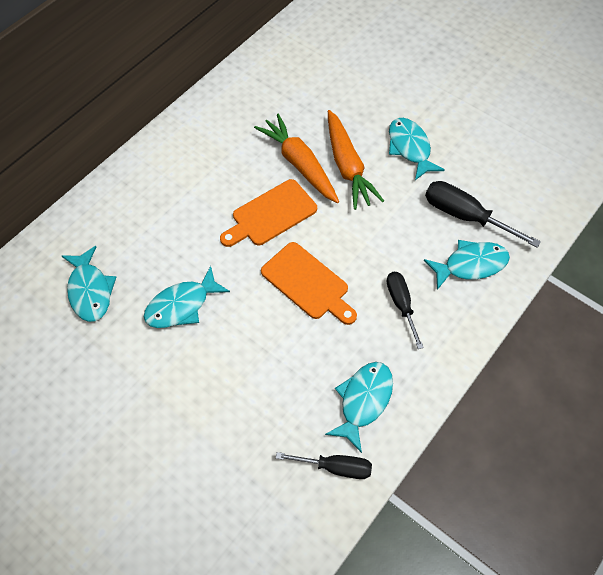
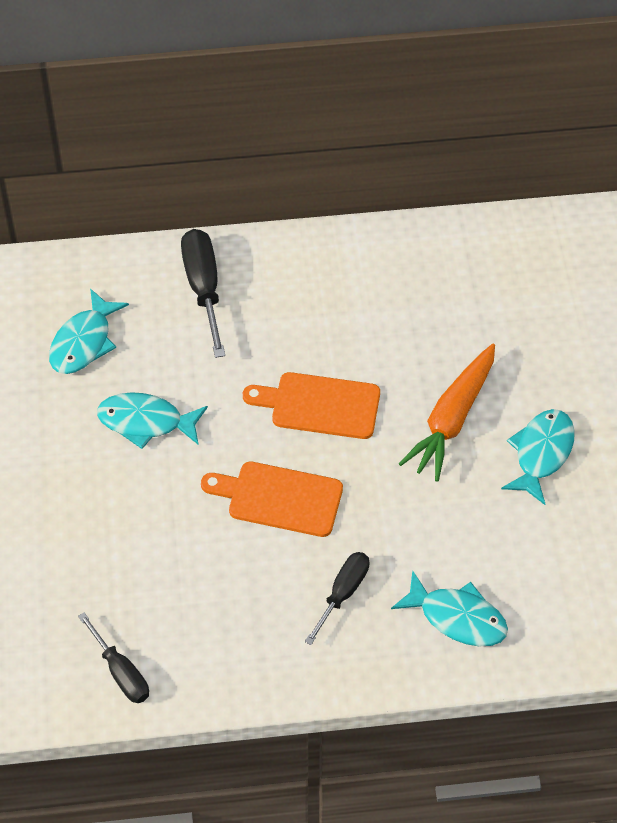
camera: 45 degrees right, 5 degrees down
orange carrot [254,114,339,203] -> none
orange cutting board [261,242,357,325] -> orange cutting board turned 105 degrees clockwise [201,462,343,537]
turquoise fish [325,362,393,453] -> none
black screwdriver [425,181,541,248] -> black screwdriver moved to [181,229,225,358]

